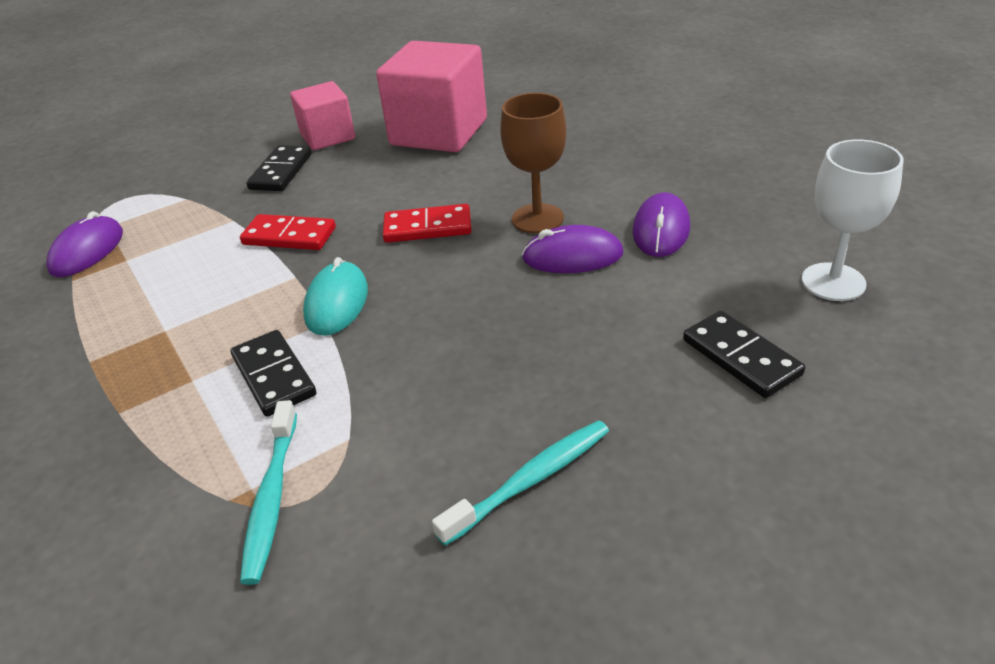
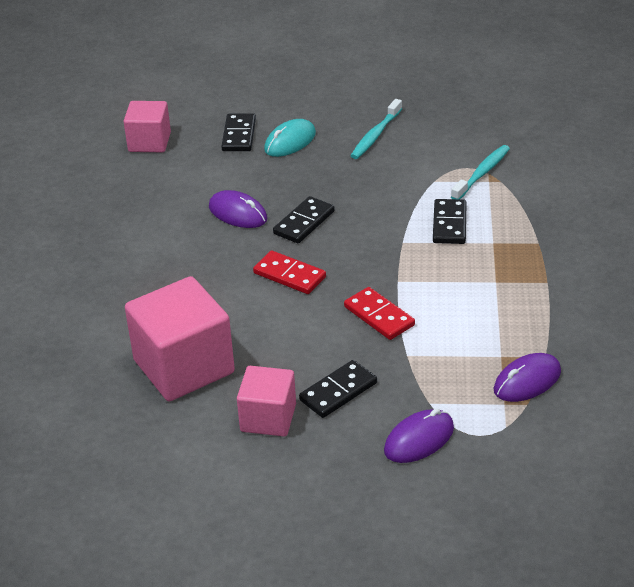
camera: 145 degrees left, 0 degrees up
turquoise mouse [303,257,368,336] -> turquoise mouse moved to [264,119,316,157]
turquoise toothbrush [432,420,609,546] -> turquoise toothbrush turned 60 degrees counterclockwise [351,99,402,159]
brown goblet [500,93,566,233] -> none
purple mouse [632,192,690,257] -> purple mouse moved to [384,409,454,463]
white goblet [802,140,904,301] -> pink cube [123,101,171,152]
none -> black domino [273,196,335,243]

